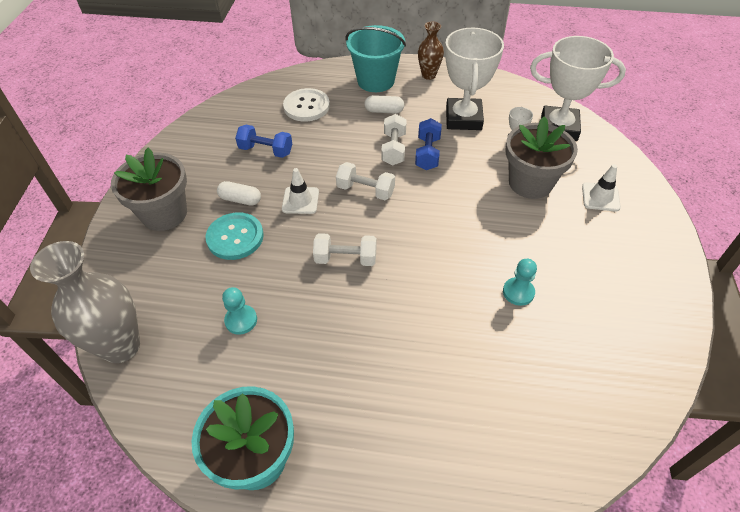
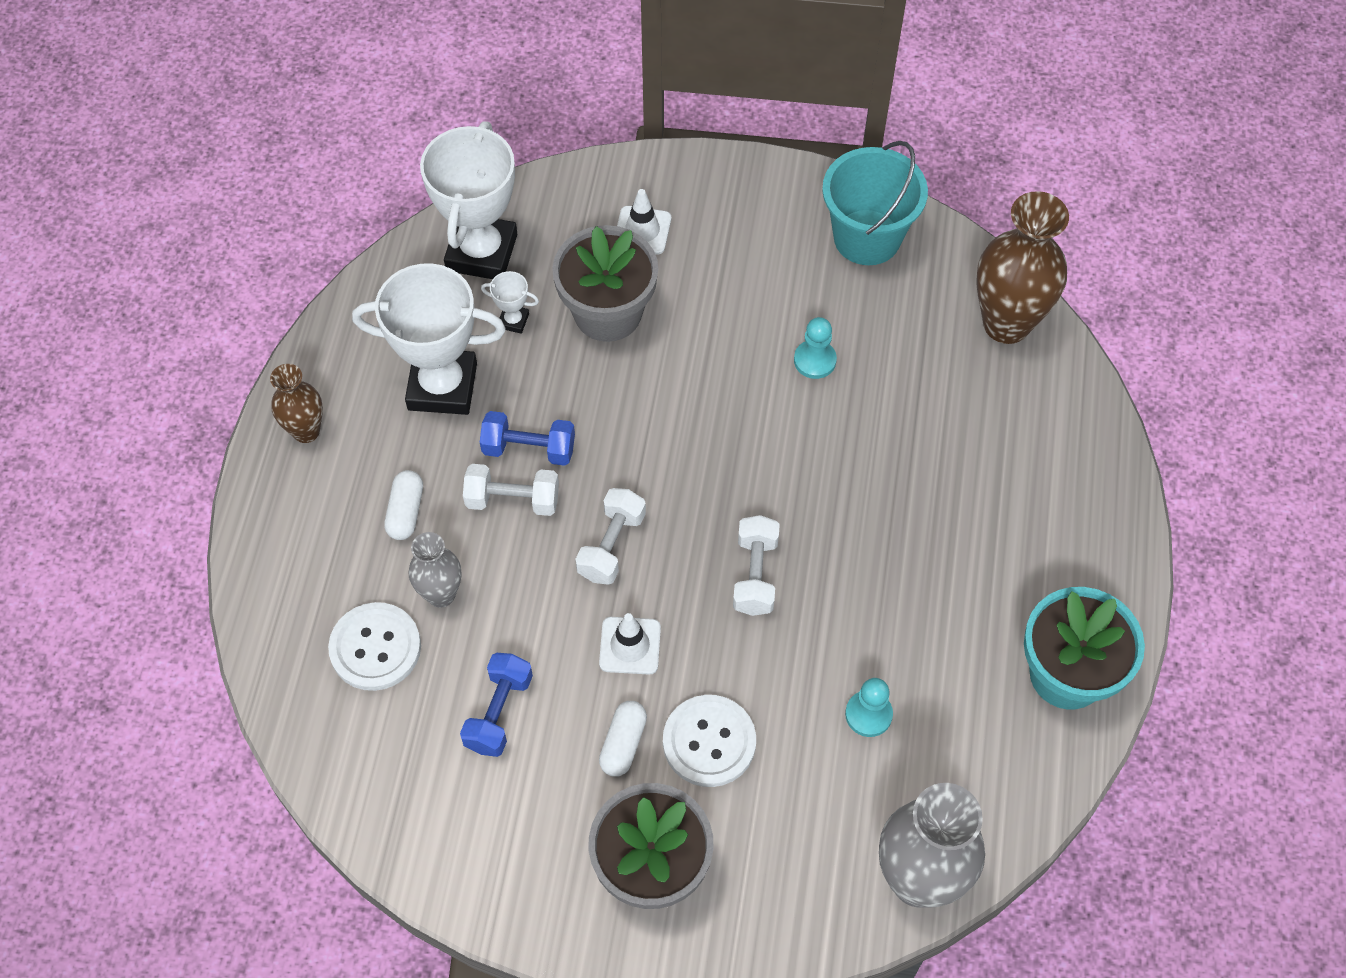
camera: 90 degrees left, 10 degrees up
turquoise button [206,212,264,260] -> white button [663,695,756,787]
turquoise bucket [345,25,406,92] -> turquoise bucket moved to [822,141,928,265]
none -> grey vase [408,532,461,607]
none -> brown vase [976,191,1069,344]

